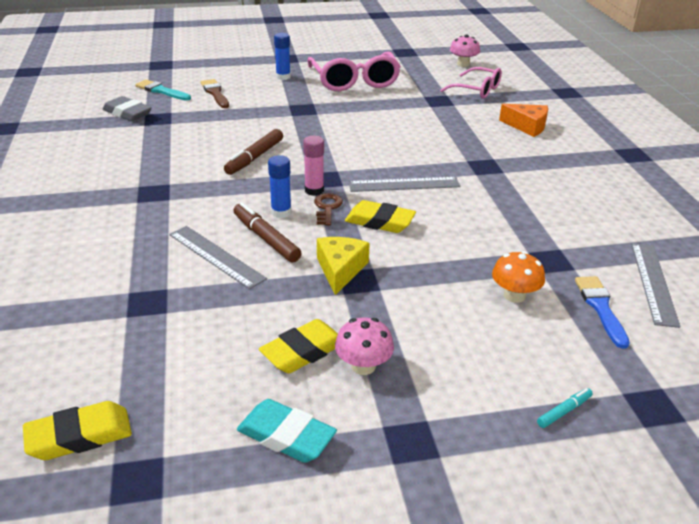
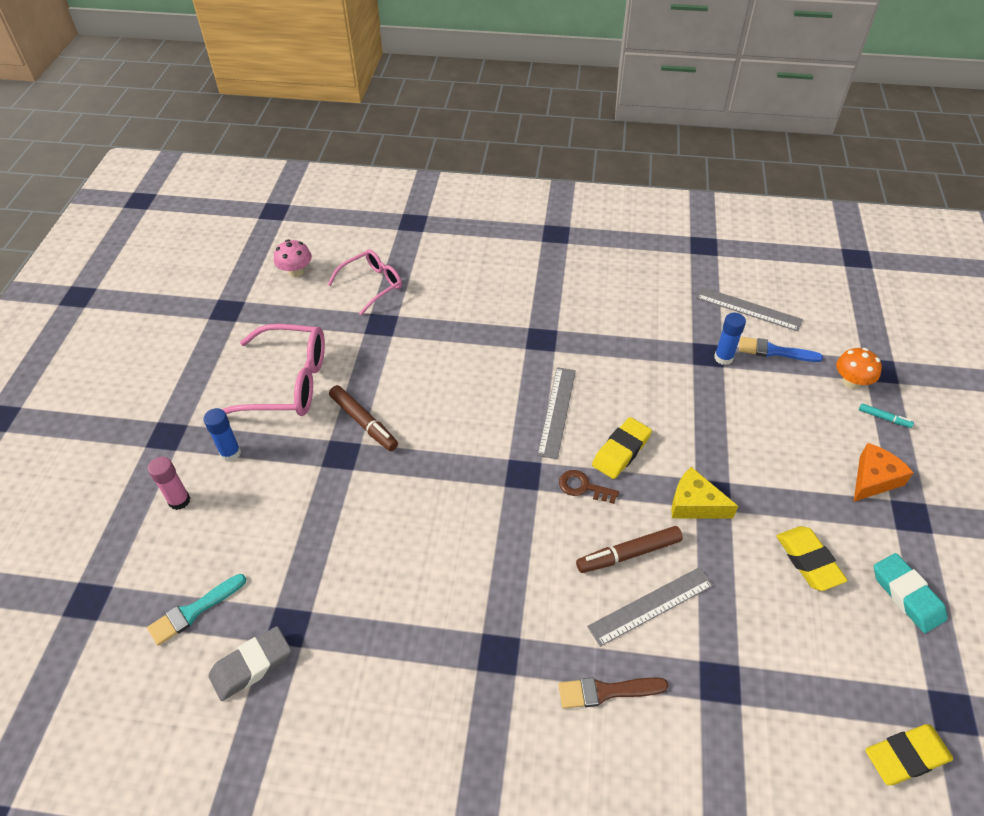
camera: 70 degrees left, 15 degrees up
yellow eraser [23,401,132,460] -> yellow eraser turned 75 degrees clockwise [866,724,953,785]
brown brush [201,79,229,108] -> brown brush moved to [559,678,668,709]
brown marker [224,129,283,175] -> brown marker moved to [329,385,398,451]
turquoise eraser [237,399,337,463] -> turquoise eraser turned 75 degrees counterclockwise [874,553,947,633]
blue glue stick [268,155,292,218] -> blue glue stick moved to [714,313,746,365]
pink glue stick [303,136,324,196] -> pink glue stick moved to [148,457,190,510]
pink mushroom [335,318,394,375] -> none
orange mushroom [492,251,545,303] -> orange mushroom moved to [836,348,882,389]
orange cheese [499,104,548,137] -> orange cheese moved to [854,443,914,502]
turquoise marker [537,388,593,428] -> turquoise marker turned 135 degrees clockwise [859,403,914,428]

